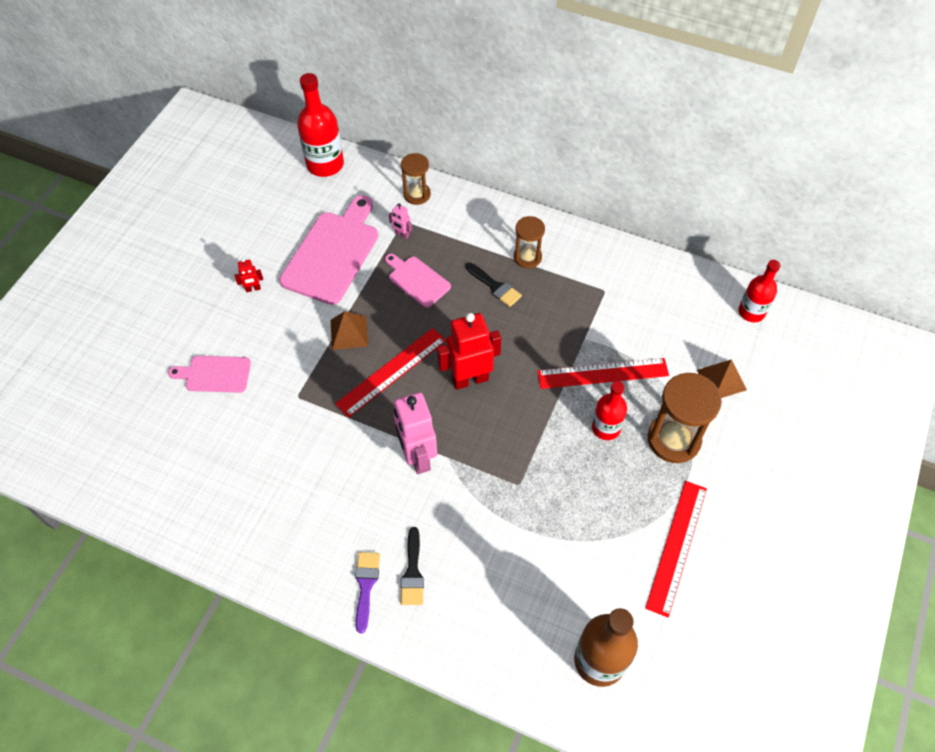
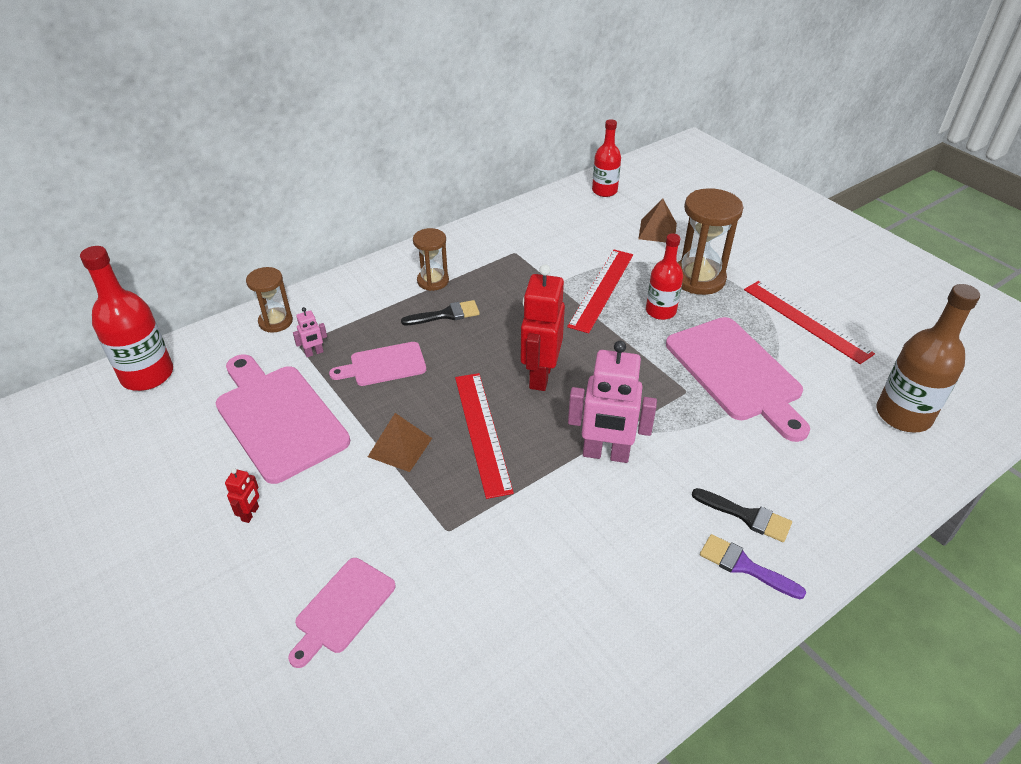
camera: 60 degrees left, 15 degrees down
none -> pink cutting board [666,317,810,442]

